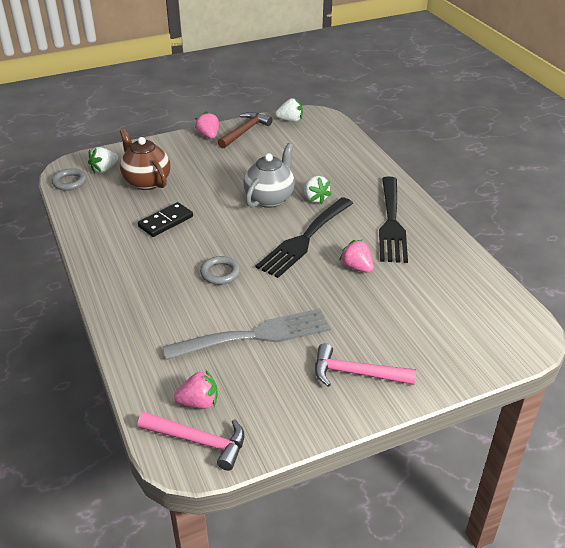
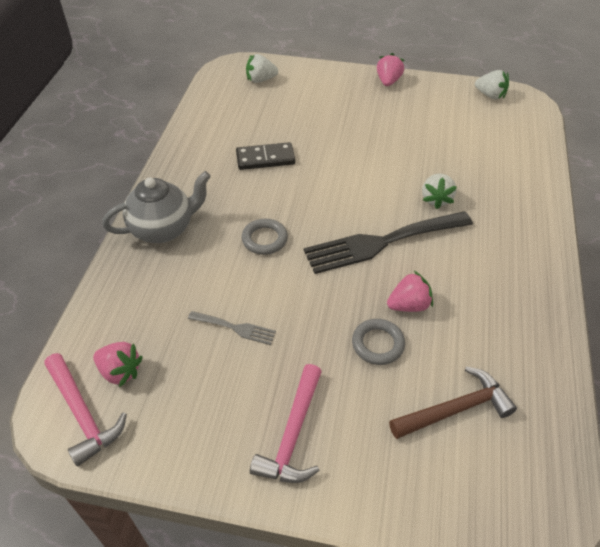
camera: 35 degrees right, 10 degrees up
grey ring [51,168,87,191] -> grey ring moved to [352,319,405,365]
brown teapot [120,129,170,190] -> none
grey fork [163,309,330,360] -> grey fork [188,311,276,345], size x0.46
brown hammer [218,112,272,149] -> brown hammer moved to [389,366,517,439]
grey teapot [243,143,295,208] -> grey teapot moved to [102,171,211,243]
pink hammer [315,343,416,387] -> pink hammer turned 120 degrees counterclockwise [250,364,322,483]
pink strawberry [339,240,374,273] -> pink strawberry turned 75 degrees clockwise [387,271,433,312]
black fork [379,176,408,263] -> none

